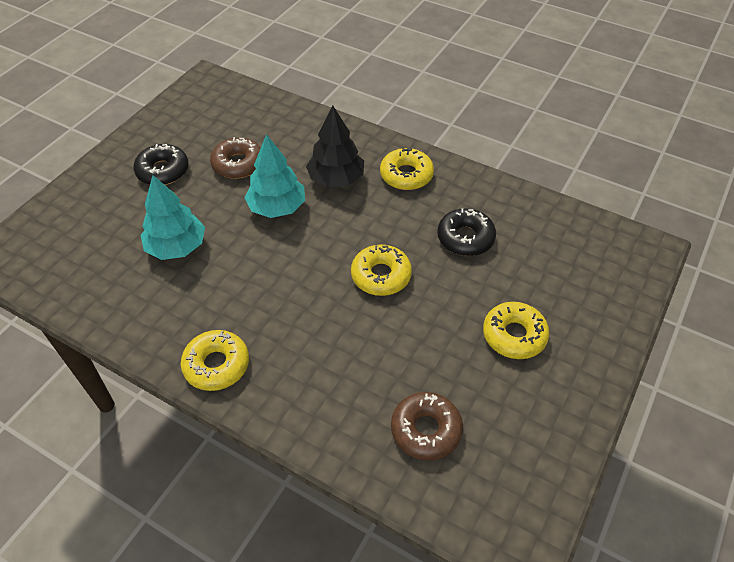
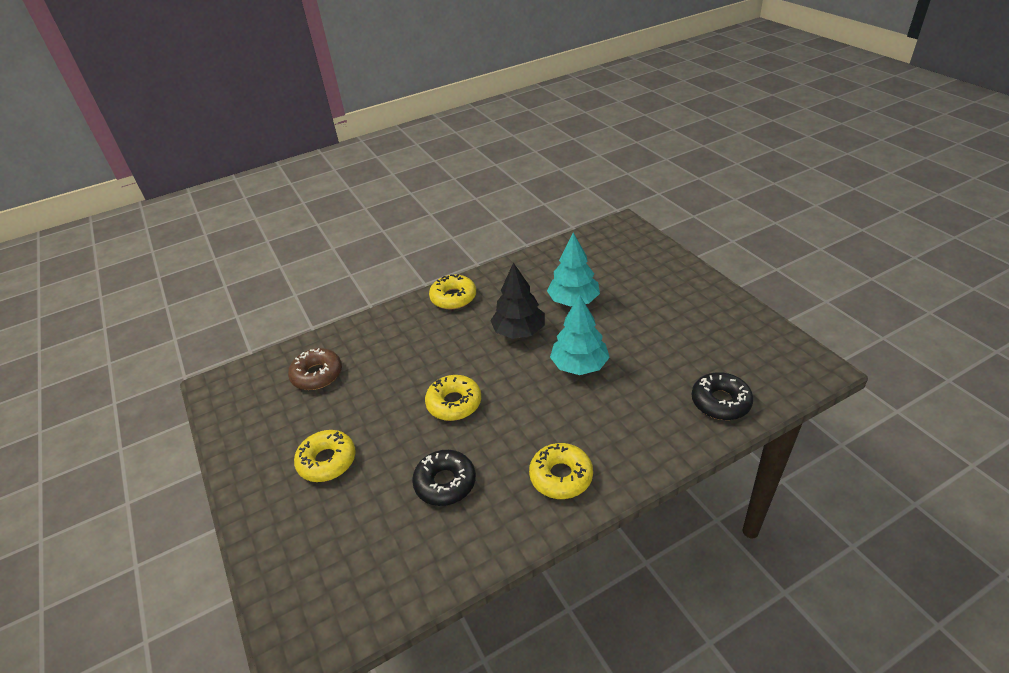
camera: 125 degrees right, 10 degrees down
black donut [134,144,189,185] -> black donut moved to [692,372,753,420]
brown donut [210,137,261,179] -> none
black tree [306,106,364,187] -> black tree moved to [490,262,545,339]

